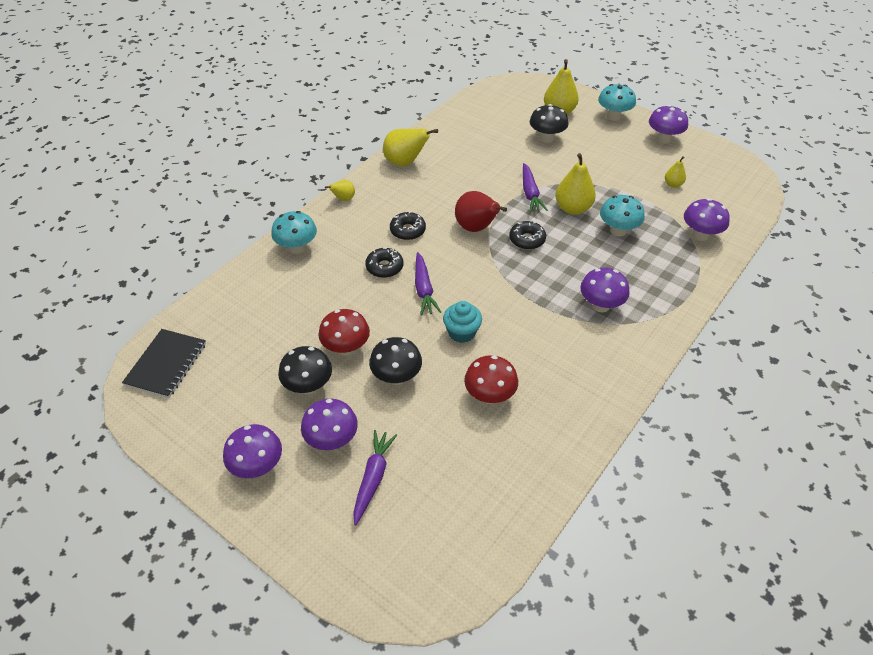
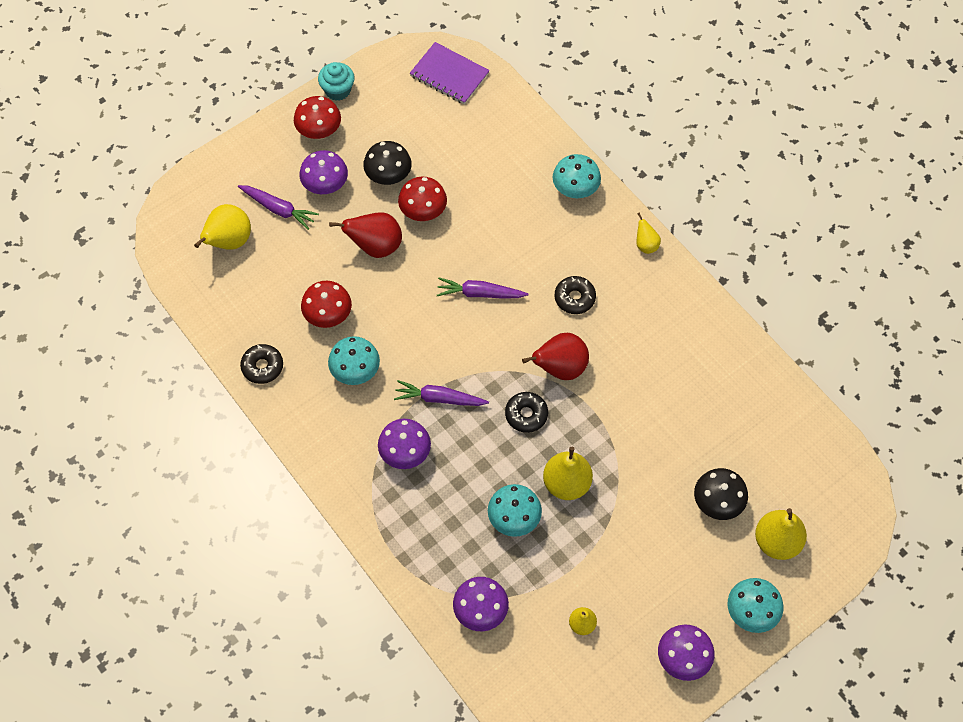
camera: 105 degrees right, 15 degrees up
black notebook [122,329,206,398] -> purple notebook [410,42,490,104]
purple mushroom [223,424,282,478] -> red mushroom [294,96,341,140]
black donut [365,247,403,278] -> black donut moved to [240,344,283,384]
black mushroom [369,337,422,385] -> red pear [329,212,402,258]
yellow pear [383,129,438,166] -> yellow pear moved to [194,204,251,250]
turquoise cupcake [443,301,482,343] -> turquoise cupcake moved to [318,62,355,101]
purple carrot [523,163,548,213] -> purple carrot moved to [394,380,489,406]
none -> turquoise mushroom [328,336,380,385]

